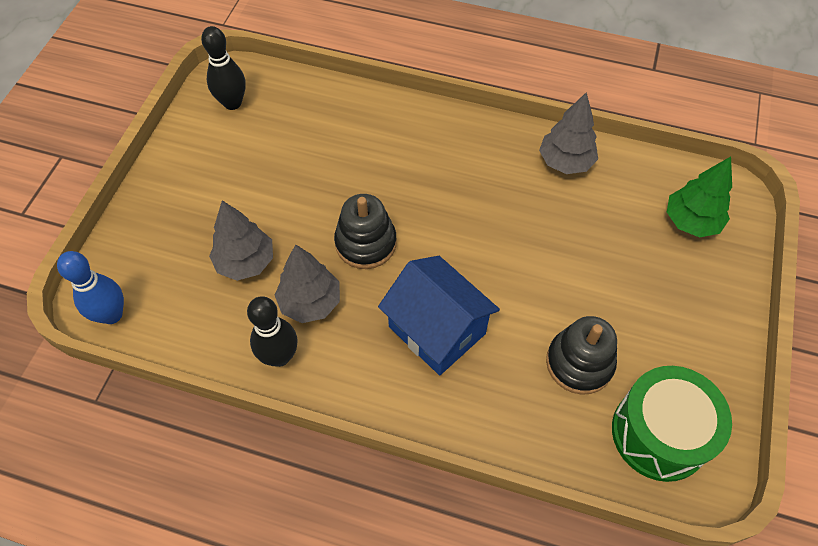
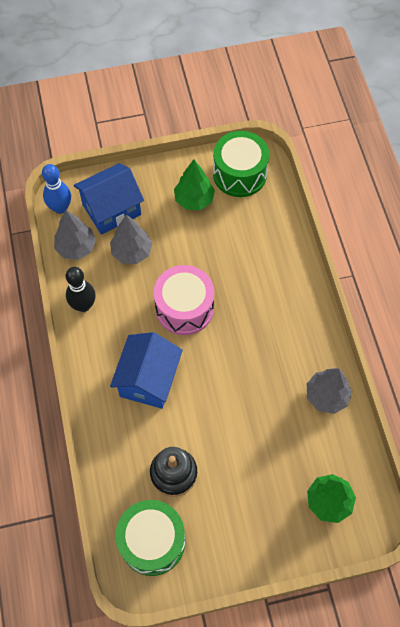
camera: 60 degrees right, 5 degrees up
black bowling pin [201,26,246,110] -> green drum [213,131,269,197]
grey tree [275,244,340,323] -> grey tree moved to [54,210,96,260]
black stacking toy [334,194,397,269] -> pink drum [154,265,214,335]
none -> blue house [74,163,144,235]
none -> green tree [174,159,215,210]

